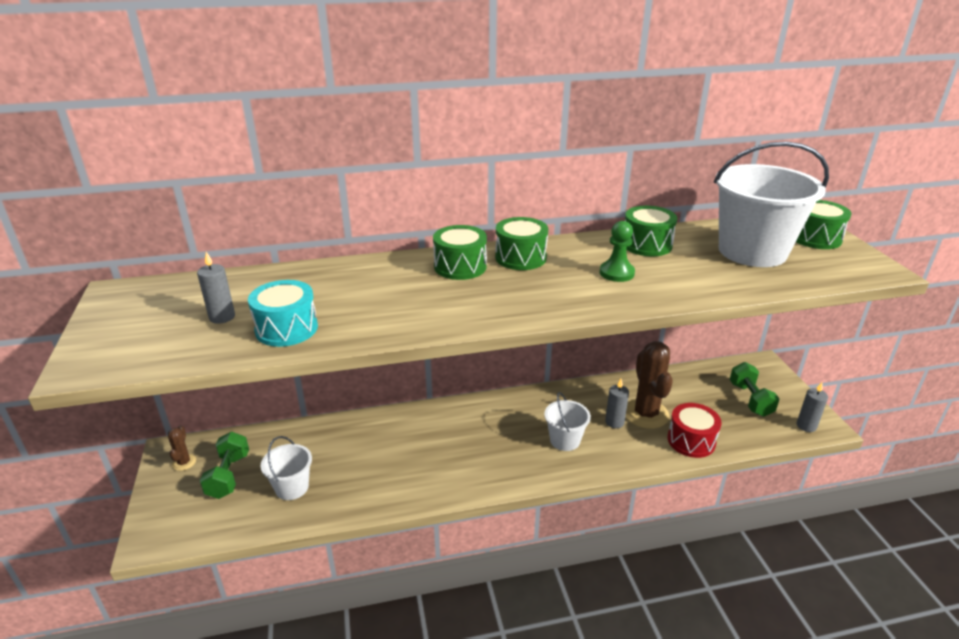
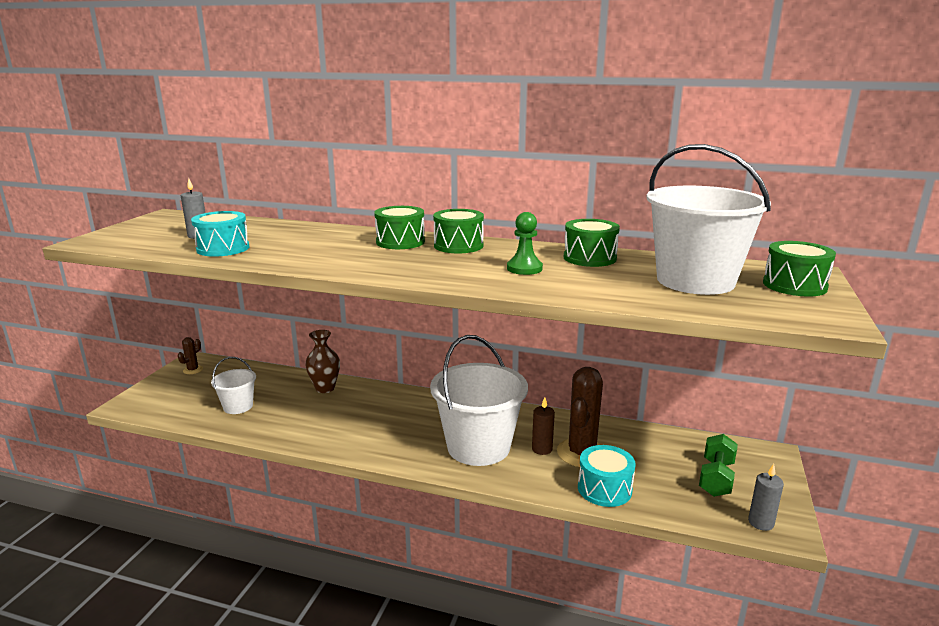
camera: 30 degrees right, 10 degrees down
green dumbbell [200,432,249,499] -> none
white bucket [544,392,591,451] -> white bucket [430,335,528,466], size x2.01
grey candle [605,379,629,428] -> brown candle [532,397,555,455]
red drum [667,403,722,458] -> turquoise drum [578,445,636,507]
none -> brown vase [305,330,340,393]

